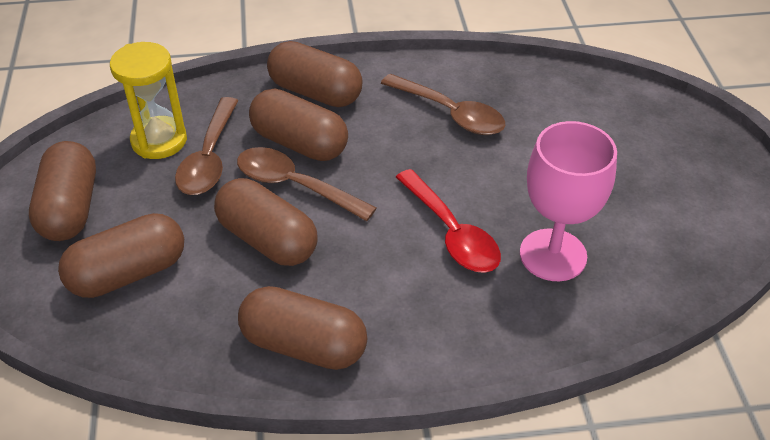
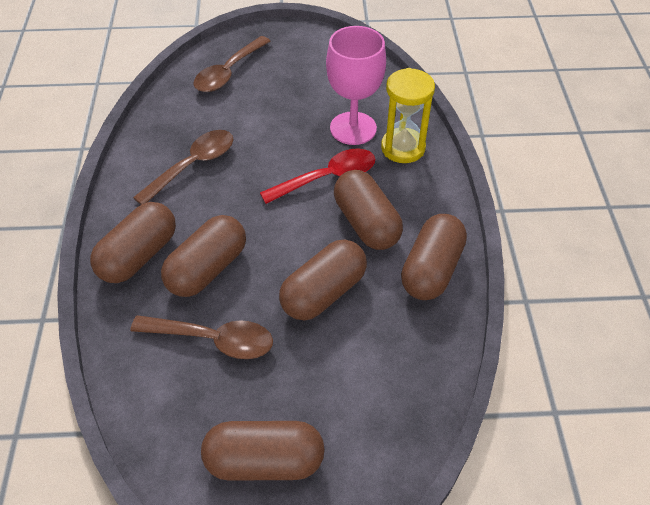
camera: 85 degrees left, 5 degrees up
brown capsule [58,213,184,298] -> brown capsule moved to [334,170,403,250]
yellow hourglass [110,42,187,159] -> yellow hourglass moved to [381,68,435,163]
brown spoon [237,147,377,221] -> brown spoon moved to [193,36,271,92]

